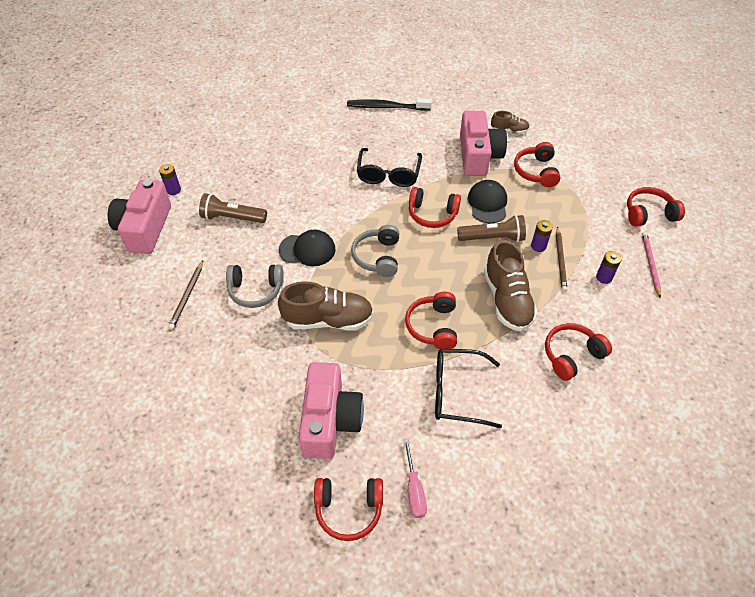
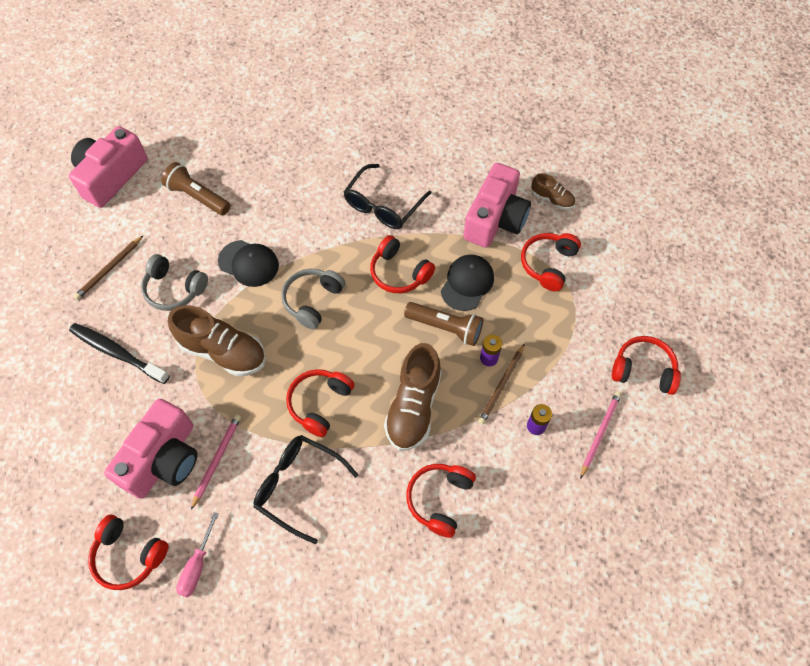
camera: 25 degrees right, 10 degrees up
purple battery [159,164,181,195] -> none
black toothbrush [347,98,432,111] -> black toothbrush moved to [69,323,170,384]
red headphones [545,323,612,381] -> red headphones turned 60 degrees counterclockwise [406,464,476,538]
none -> pink pencil [191,414,241,510]

